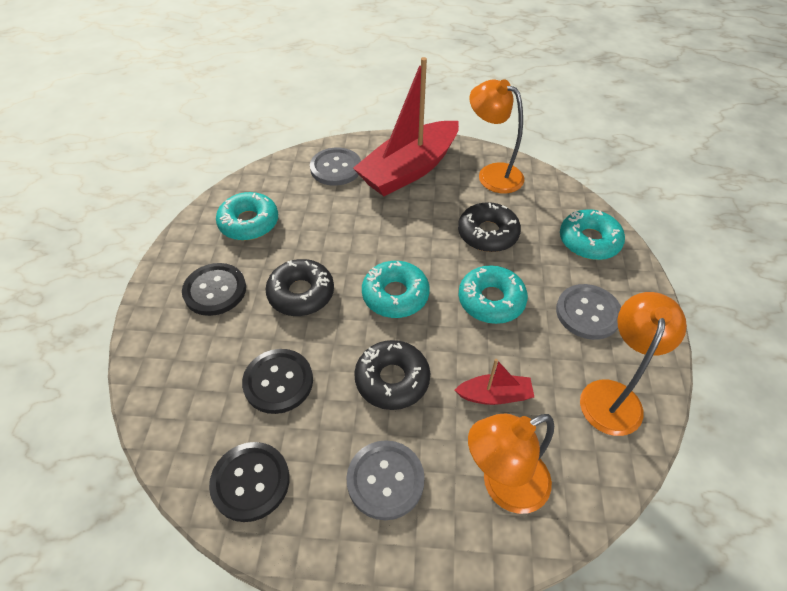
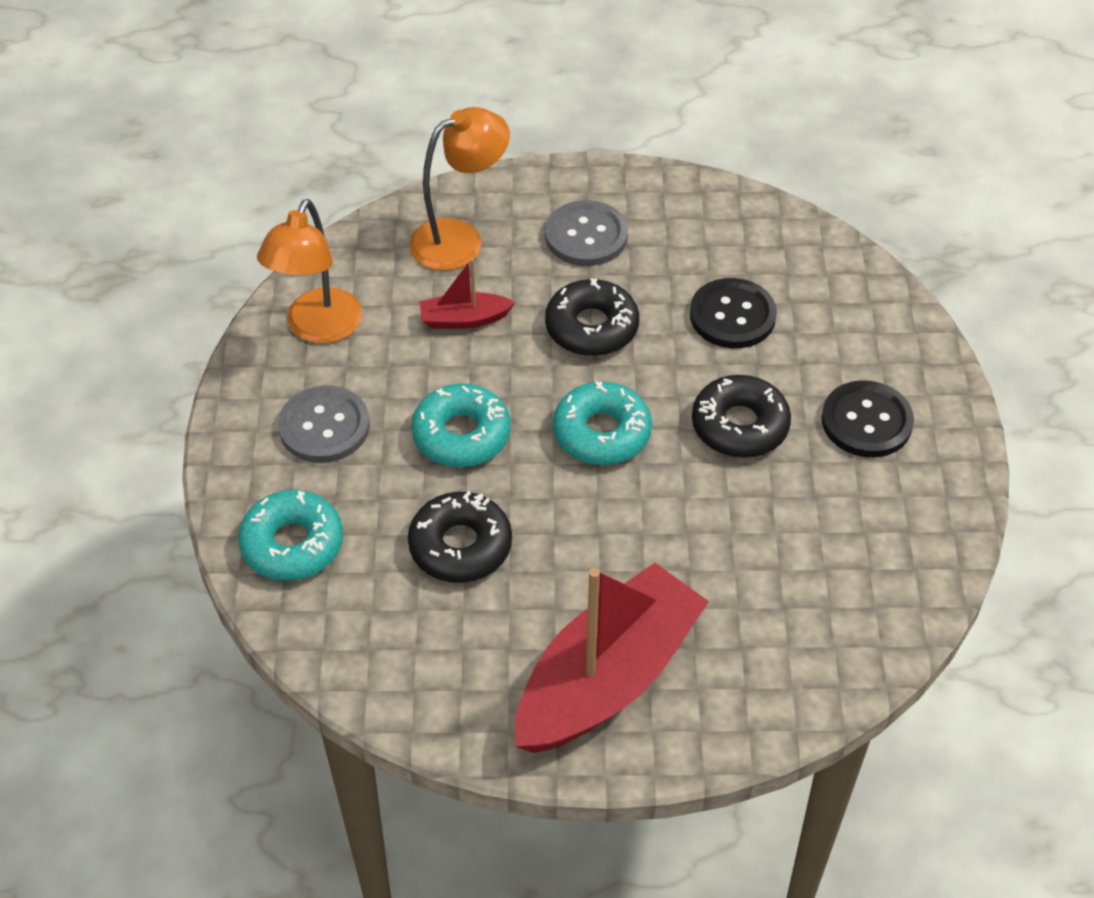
camera: 175 degrees right, 0 degrees up
black button [209,442,290,522] -> none
turquoise donut [216,192,278,241] -> none
grey button [310,147,361,186] -> none
orange lamp [469,79,524,194] -> none

